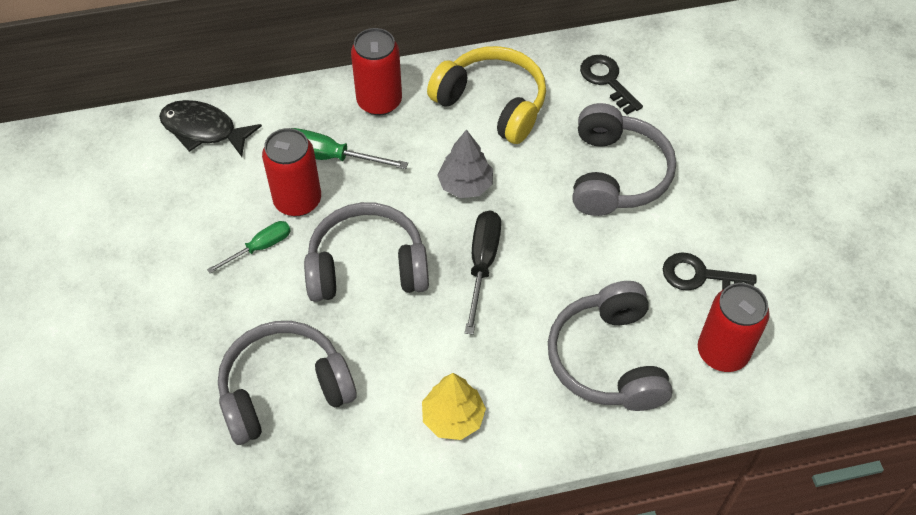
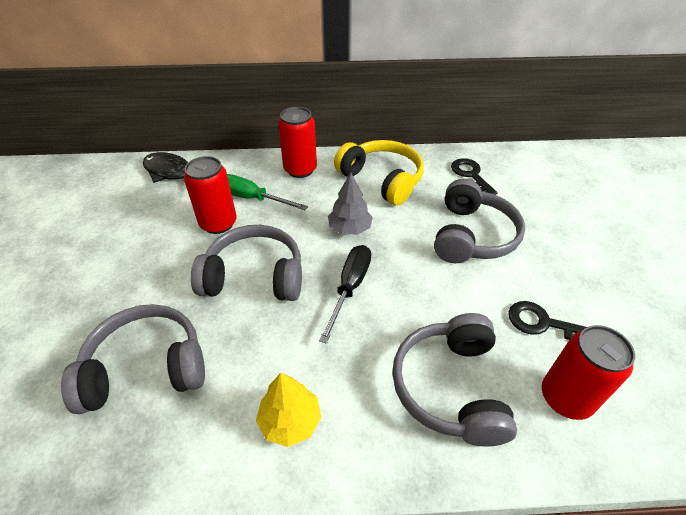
camera: 10 degrees right, 10 degrees down
green screwdriver [207,221,291,273] -> none

